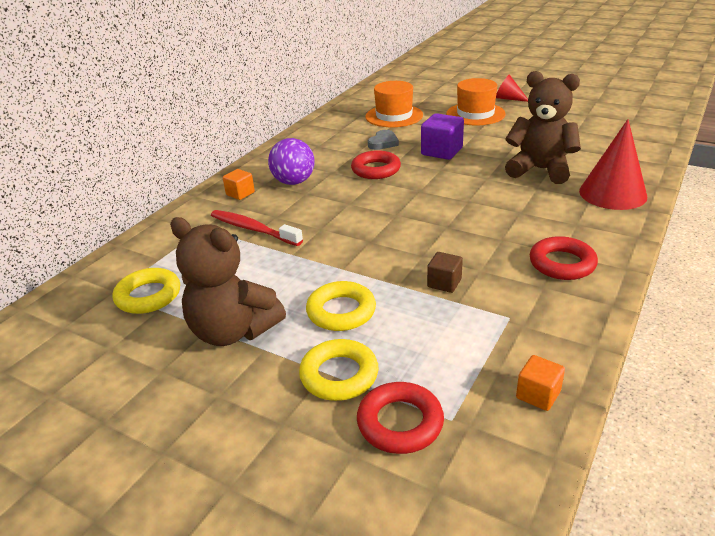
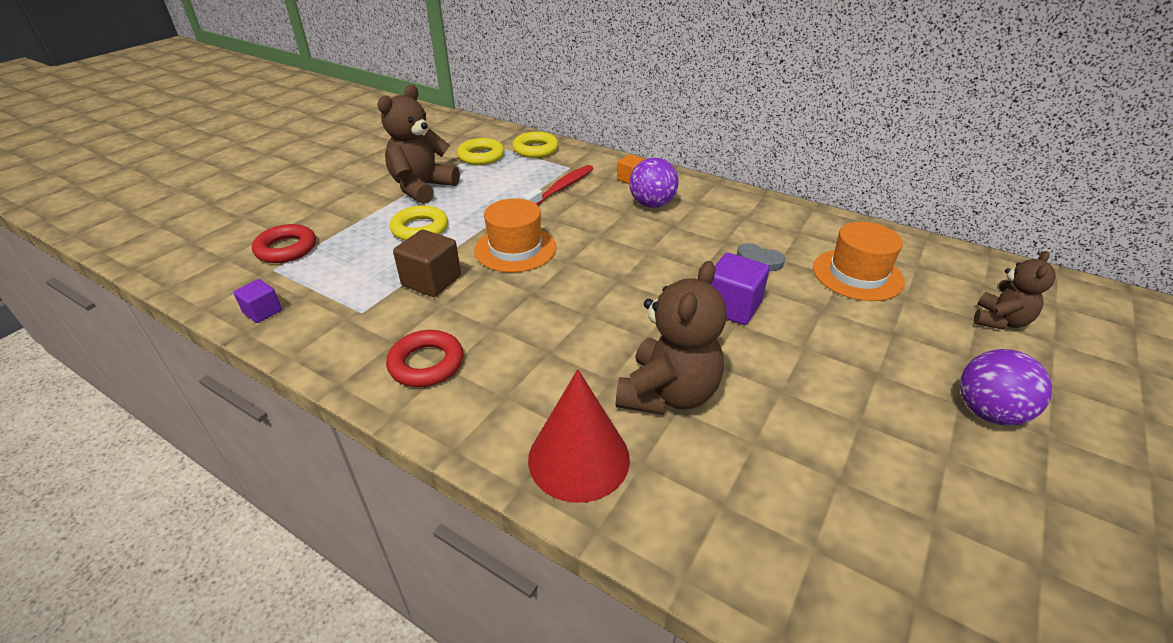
camera: 90 degrees right, 5 degrees up
yellow ring [299,339,379,401] -> yellow ring moved to [512,132,559,158]
red ring [351,150,401,179] -> none
brown cube [427,252,463,293] -> brown cube [393,230,461,297], size x1.67
orange hat [446,78,506,126] -> orange hat moved to [474,198,557,272]
red cone [496,74,528,102] -> purple ball [960,349,1052,426]
orange cube [516,355,565,411] -> purple cube [233,279,282,323]
none -> brown teddy bear [974,251,1056,330]

